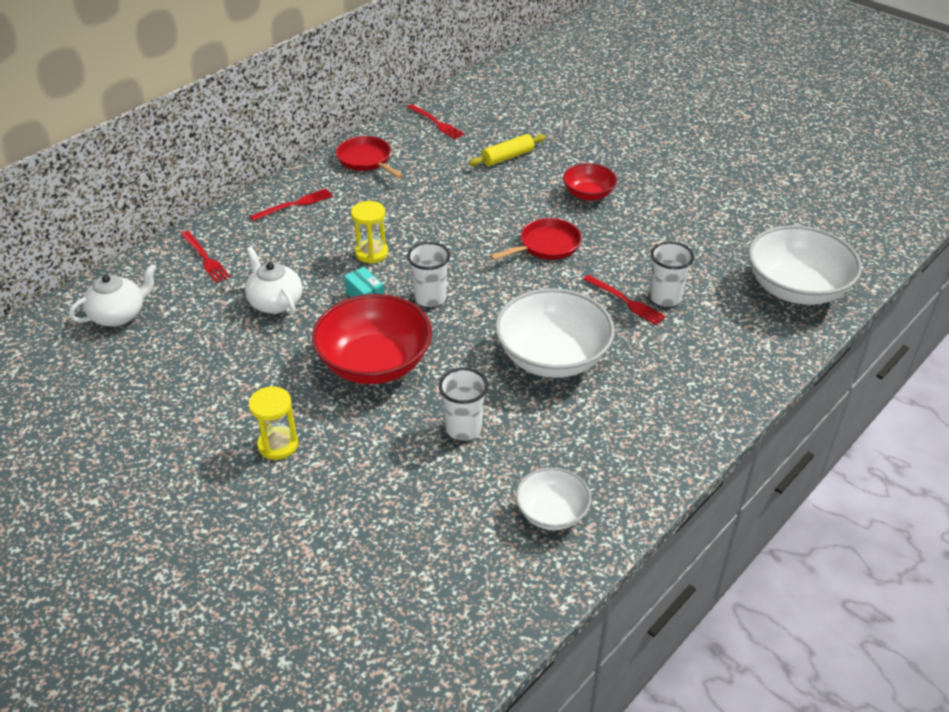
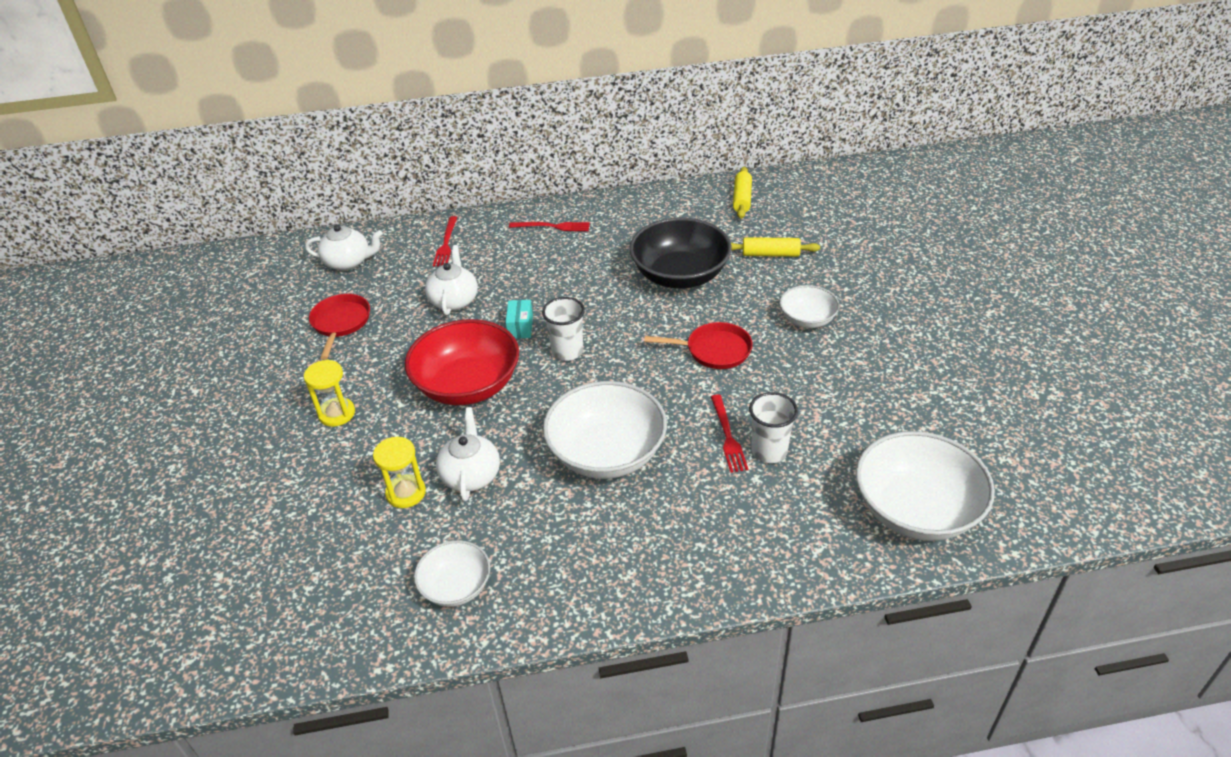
camera: 40 degrees right, 0 degrees up
red pan [336,136,404,178] -> red pan moved to [309,294,370,360]
yellow hourglass [351,201,388,263] -> yellow hourglass moved to [373,437,426,508]
red fork [407,104,465,139] -> yellow rolling pin [733,167,752,219]
white cup [439,368,488,441] -> white teapot [436,407,500,502]
red bowl [563,163,617,201] -> white bowl [780,285,840,328]
none -> black bowl [629,218,732,289]

